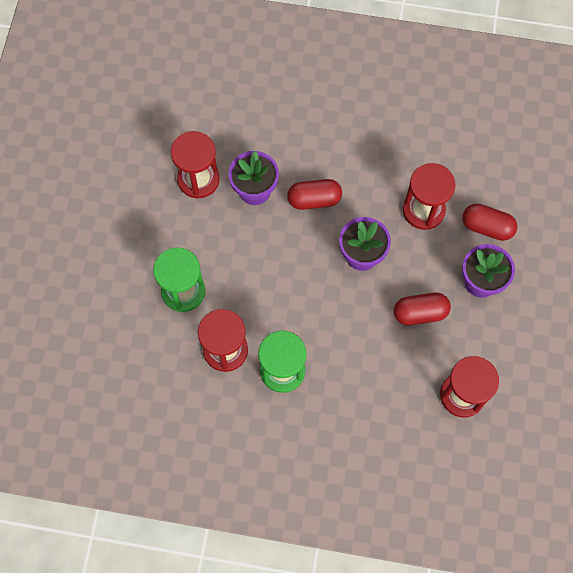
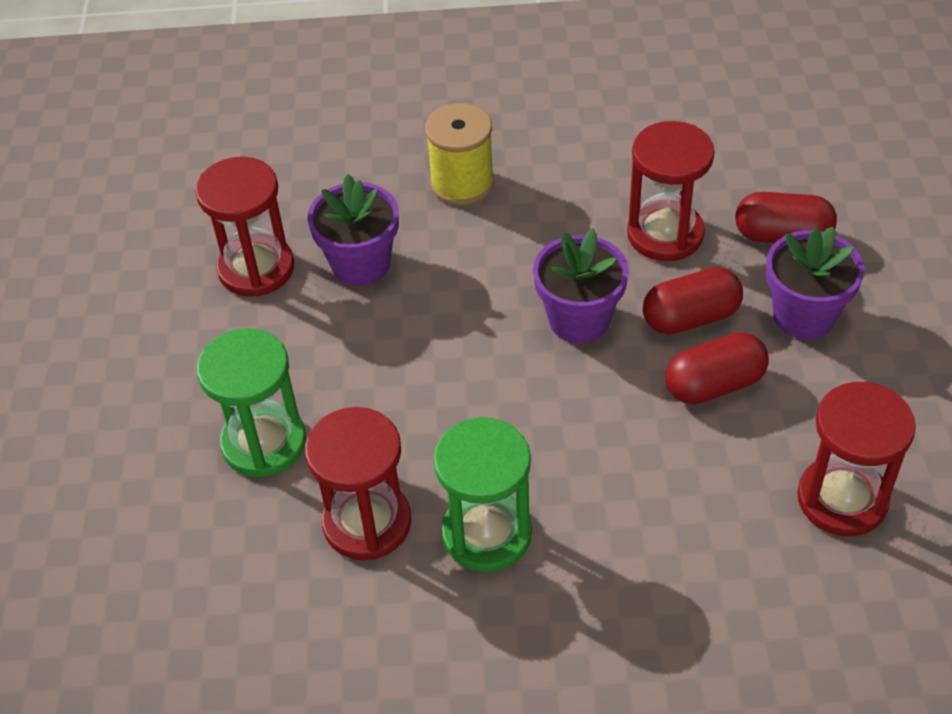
camera: 10 degrees left, 20 degrees down
red capsule [287,179,342,210] -> red capsule moved to [643,267,743,334]
none -> yellow spool [425,103,494,205]

